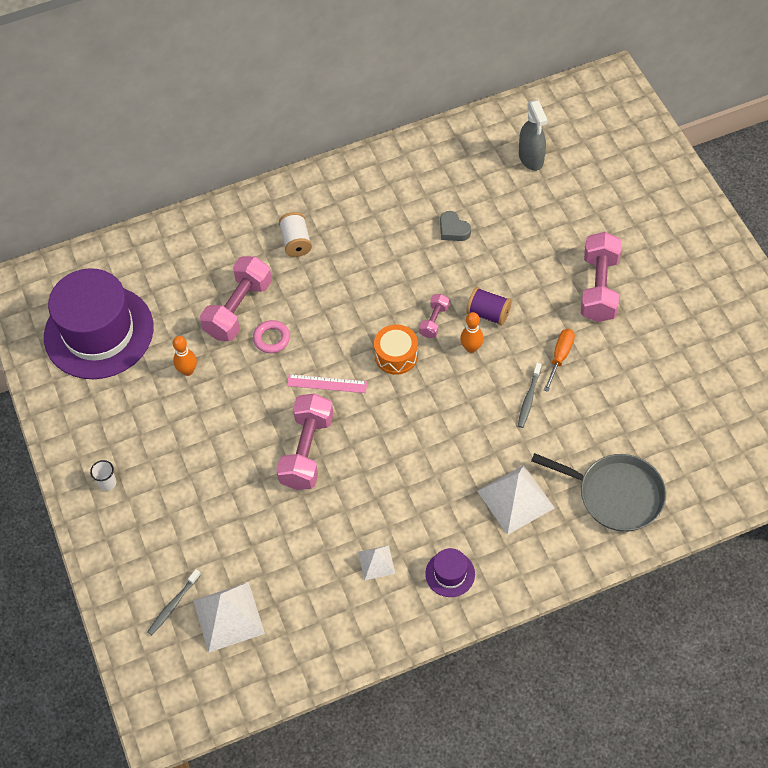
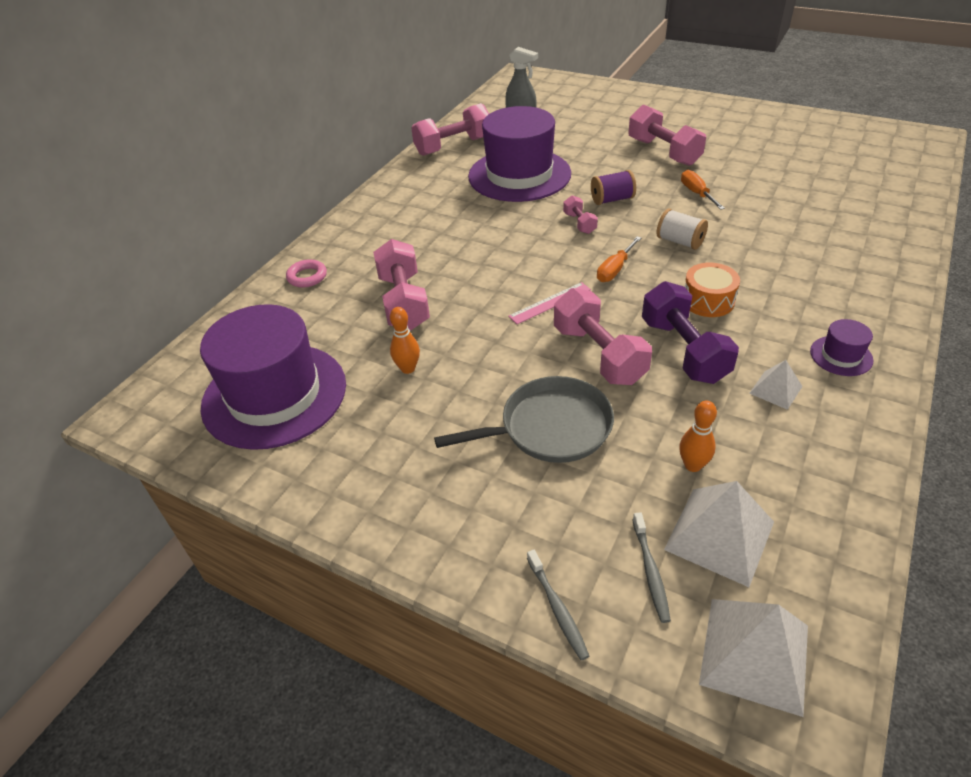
camera: 40 degrees left, 15 degrees down
white cup [90,460,116,491] -> none
pink ring [253,320,290,353] -> pink ring moved to [286,259,327,287]
white spool [279,212,312,257] -> white spool moved to [657,209,708,250]
orange drum [374,324,418,375] -> orange drum moved to [685,263,740,317]
grey heart [440,211,471,241] -> purple hat [468,106,571,202]
orange bowling pin [460,312,484,353] -> orange bowling pin moved to [679,401,717,472]
white pyramid [477,465,555,535] -> white pyramid moved to [699,599,808,717]
grey toothbrush [518,363,542,428] -> grey toothbrush moved to [527,550,589,660]
grey pan [531,453,666,532] -> grey pan moved to [434,376,614,463]
none -> pink dumbbell [411,103,489,156]
none -> orange screwdriver [597,236,641,282]
none -> purple dumbbell [642,281,739,384]

